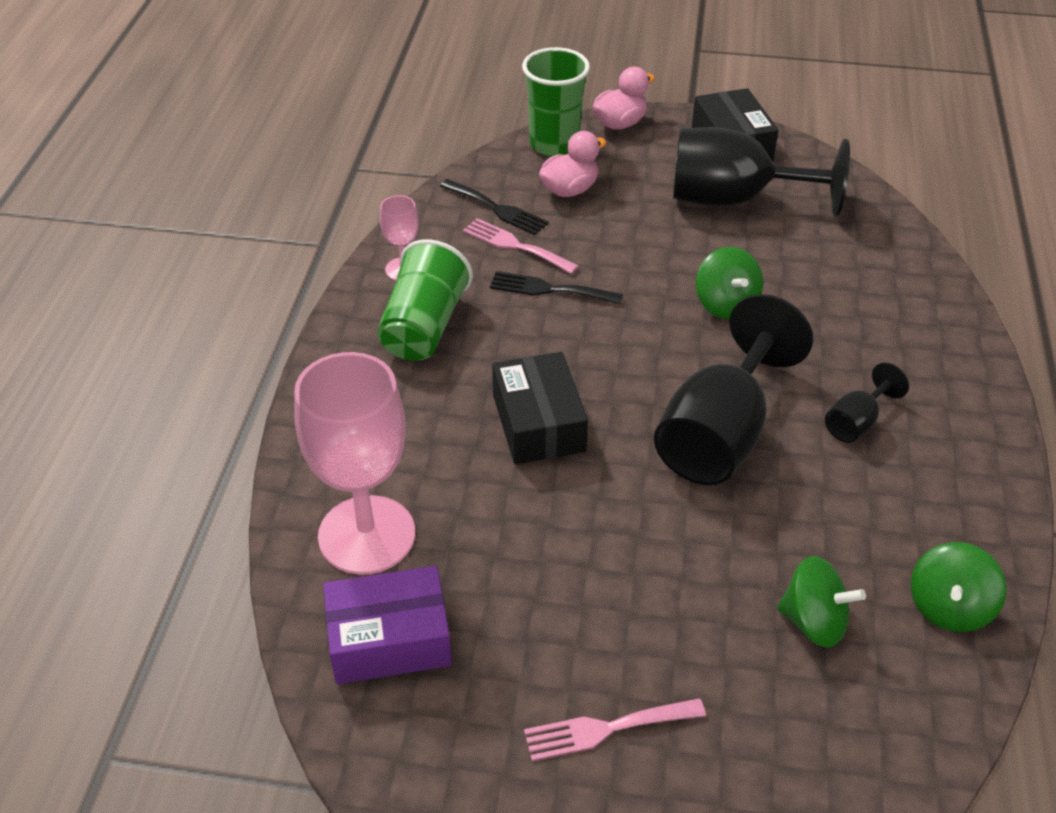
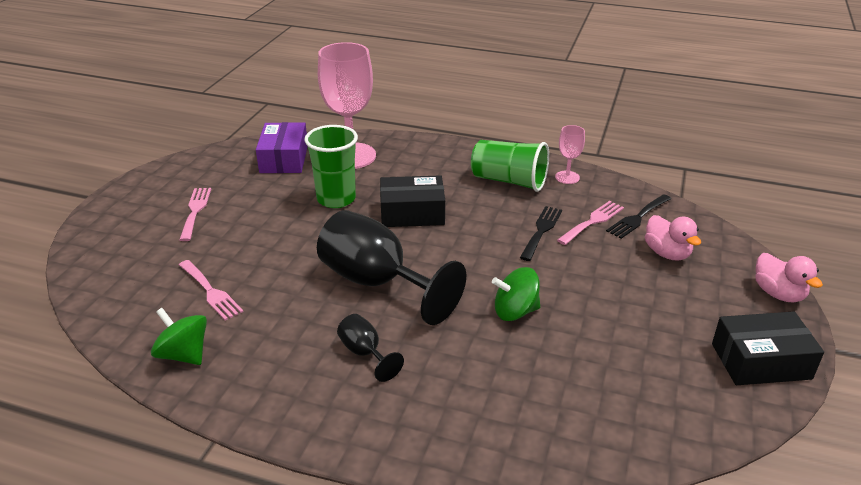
camera: 100 degrees right, 10 degrees down
green cup [522,47,590,157] -> green cup moved to [304,125,358,208]
black goblet [673,127,850,216] -> none
green spinning top [777,556,866,648] -> pink fork [179,260,244,321]

